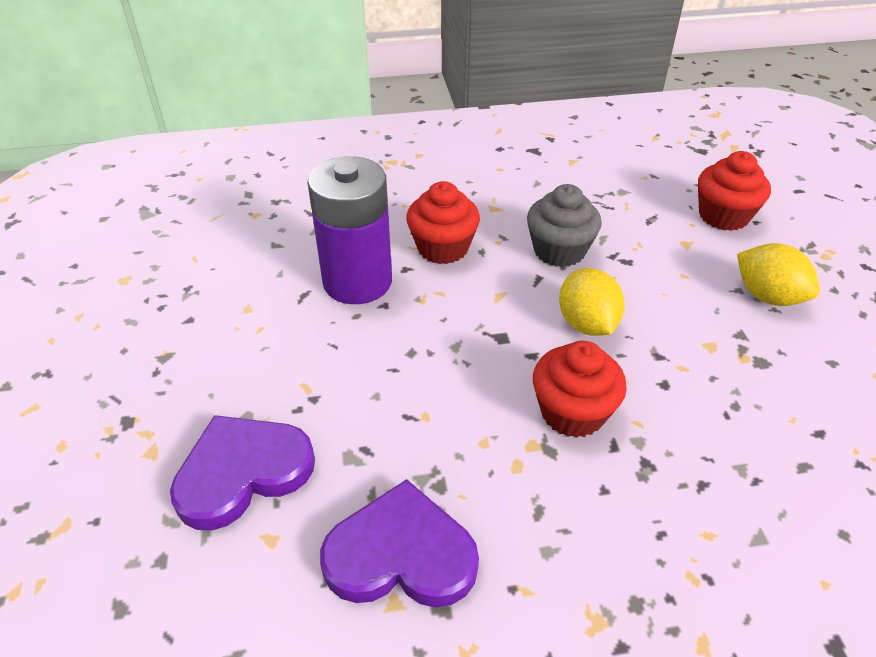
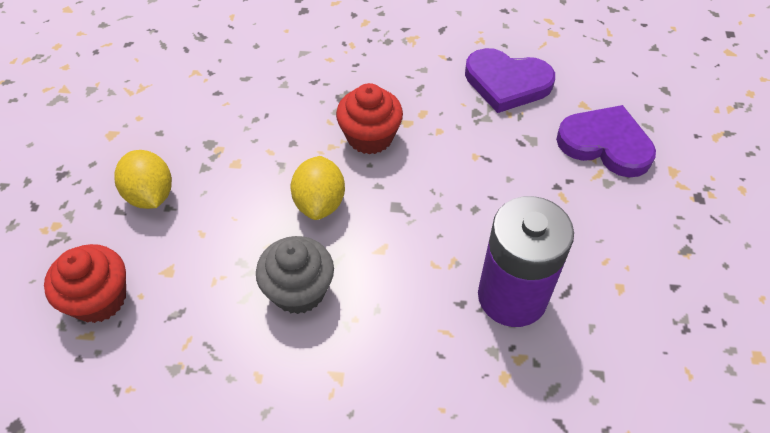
camera: 165 degrees left, 10 degrees up
purple heart [170,415,315,531] -> purple heart turned 135 degrees counterclockwise [556,105,656,177]
red cupcake [406,181,480,264] -> none

